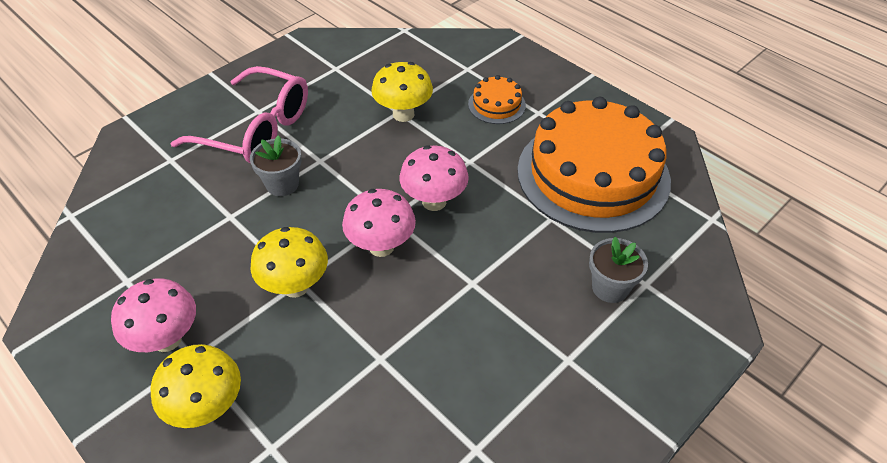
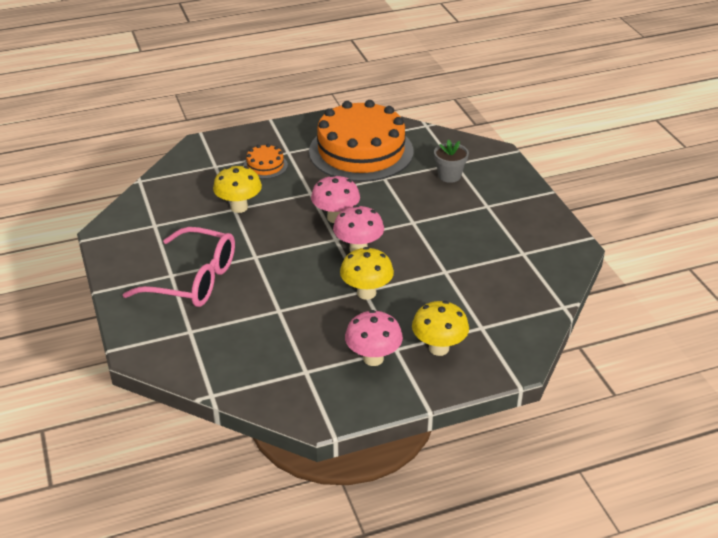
camera: 65 degrees left, 10 degrees down
pink glasses [170,66,308,164] -> pink glasses turned 60 degrees clockwise [123,227,235,307]
grey flower pot [250,135,302,196] -> none

